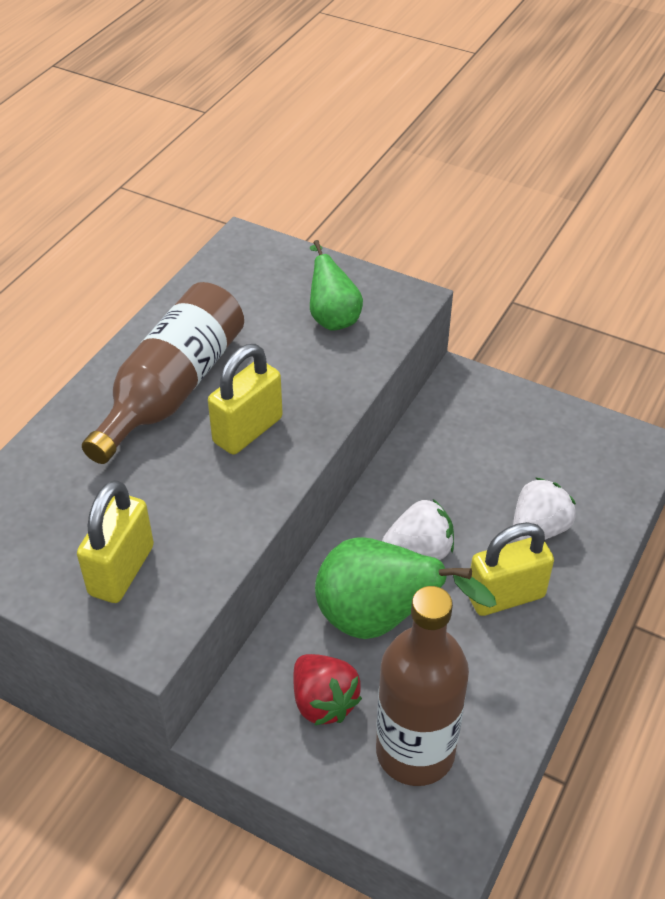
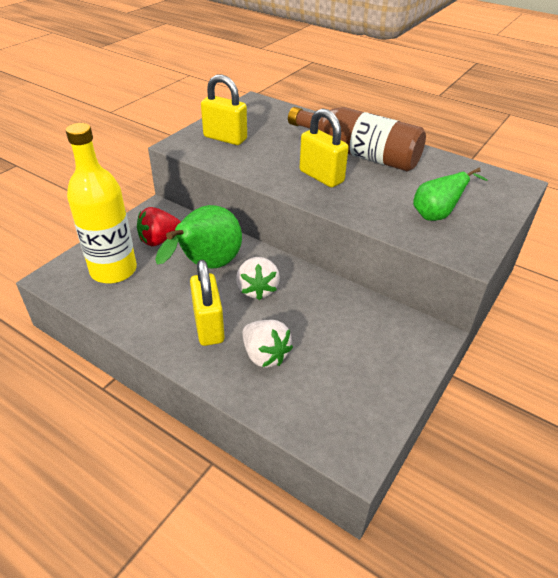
camera: 95 degrees right, 5 degrees down
brown bottle [376,586,469,786] -> yellow bottle [66,123,137,284]

